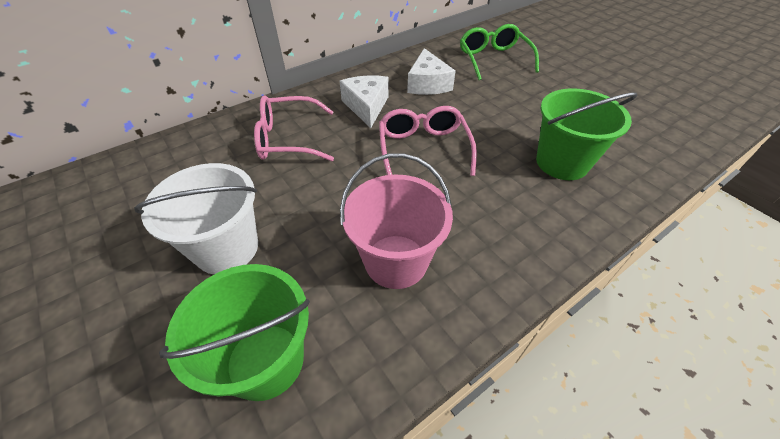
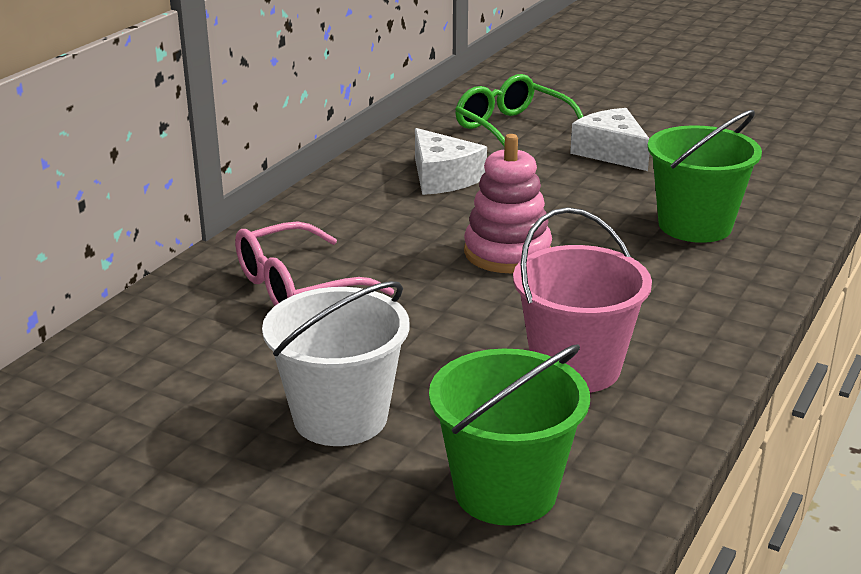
camera: 25 degrees left, 20 degrees down
white cheese [340,75,389,128] -> white cheese moved to [570,108,650,171]
pink glasses [379,106,477,176] -> pink stacking toy [464,134,552,273]

